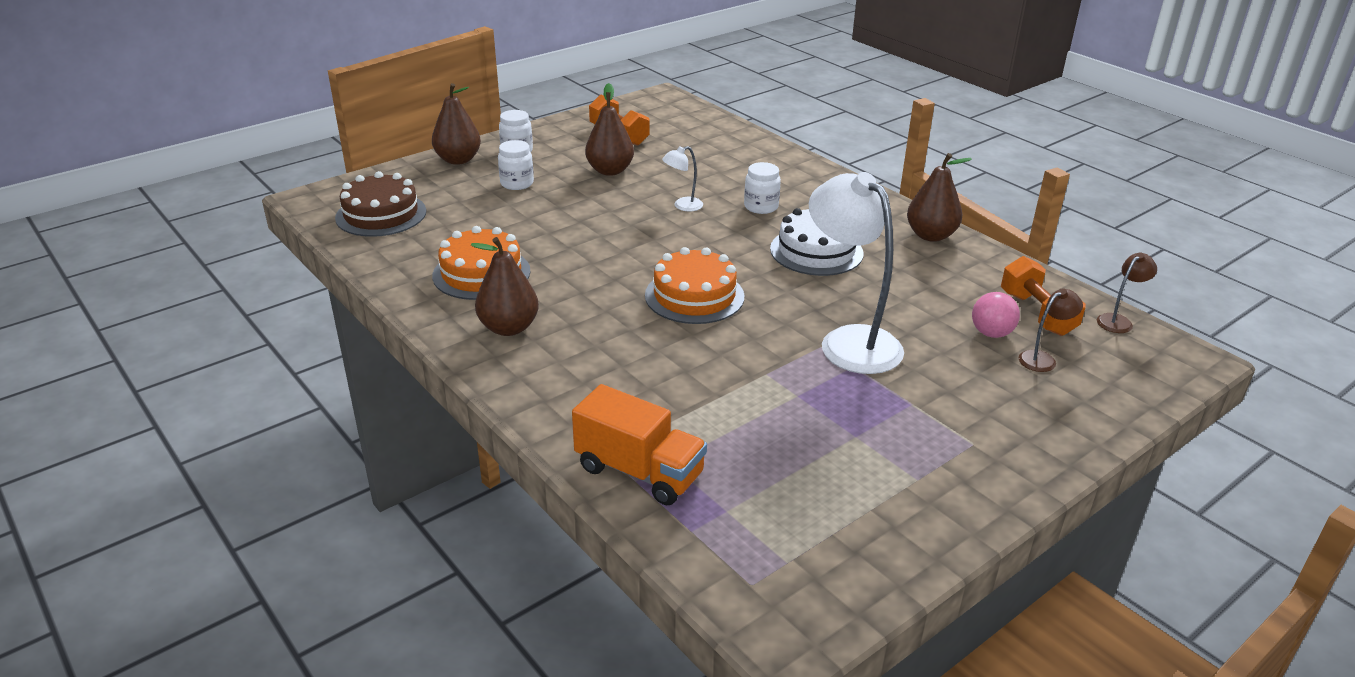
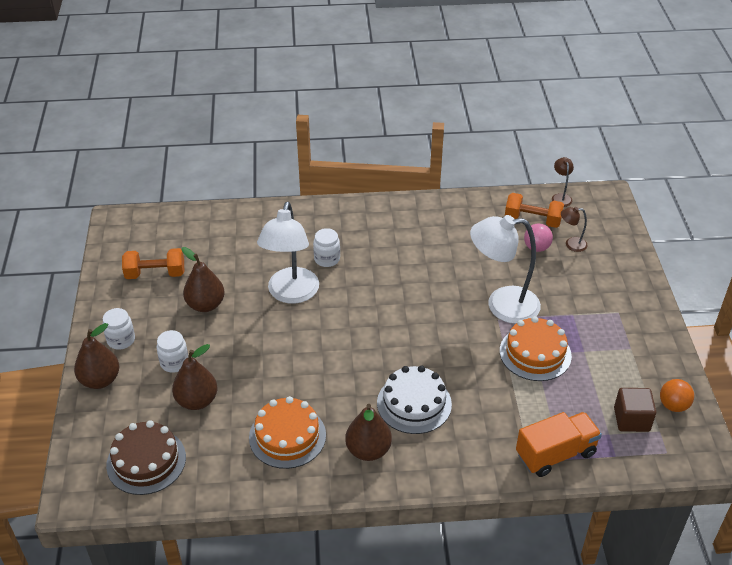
camera: 55 degrees left, 10 degrees up
orange cake [645,247,744,324] -> orange cake moved to [500,316,572,381]
white lamp [662,146,703,211] -> white lamp [257,202,319,304], size x2.27
white cake [770,208,864,276] -> white cake moved to [377,366,452,434]
brown pear [907,153,972,242] -> brown pear moved to [172,344,217,410]
brown lamp [1019,288,1083,372] -> brown lamp turned 90 degrees counterclockwise [561,207,587,252]
none -> brown cube [614,388,656,432]
none -> orange ball [660,379,694,412]

